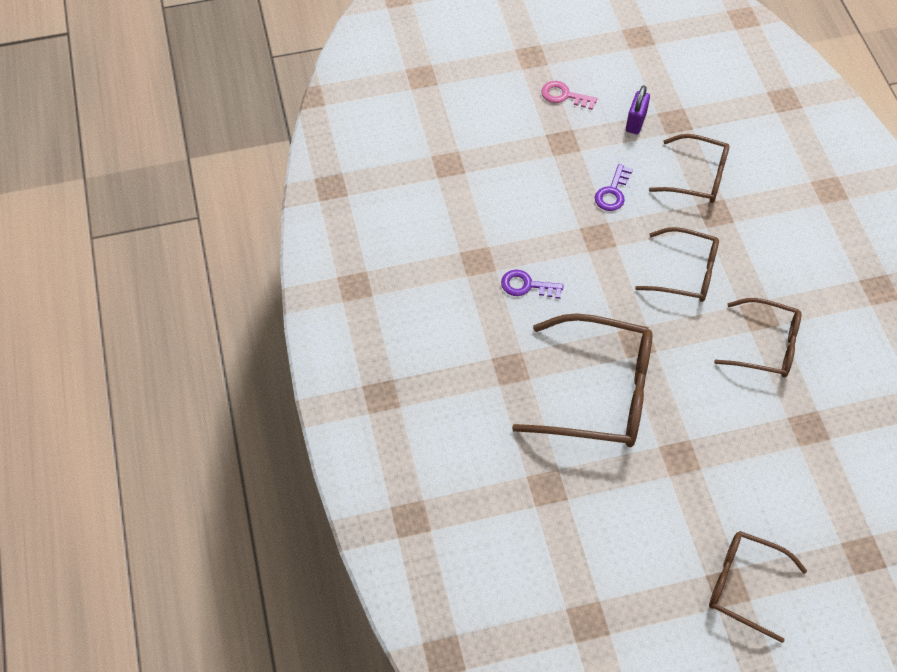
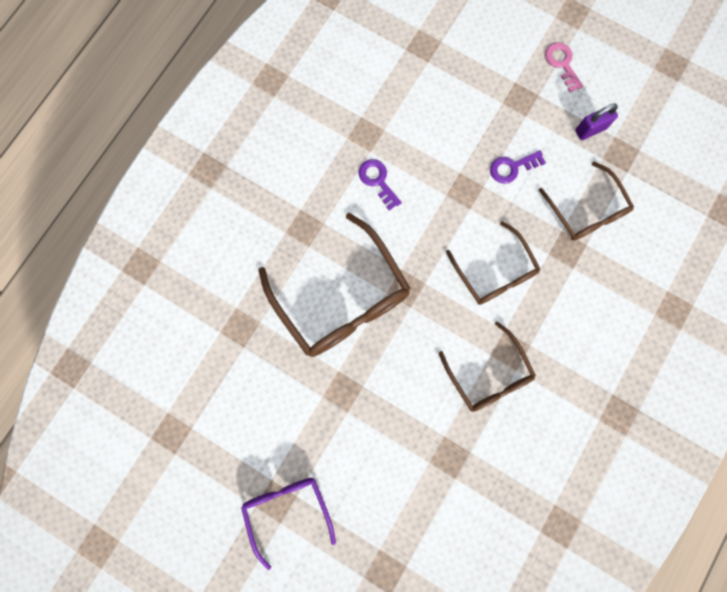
camera: 45 degrees right, 20 degrees up
brown glasses [709,531,807,643] -> purple glasses [241,478,336,570]

